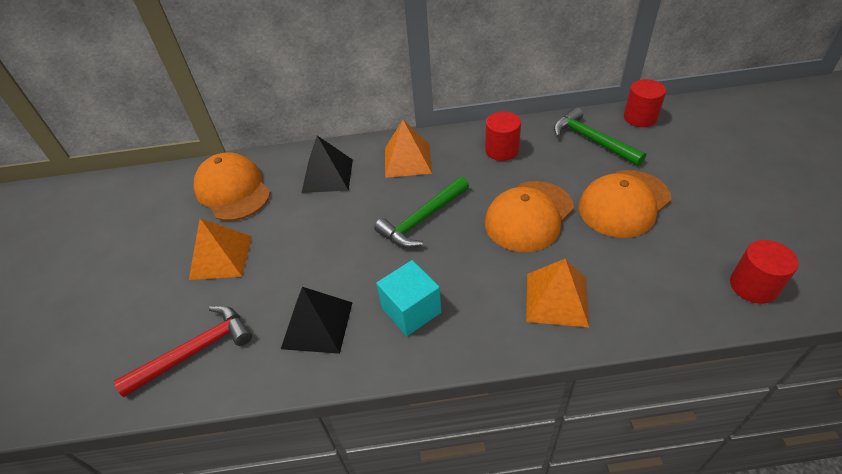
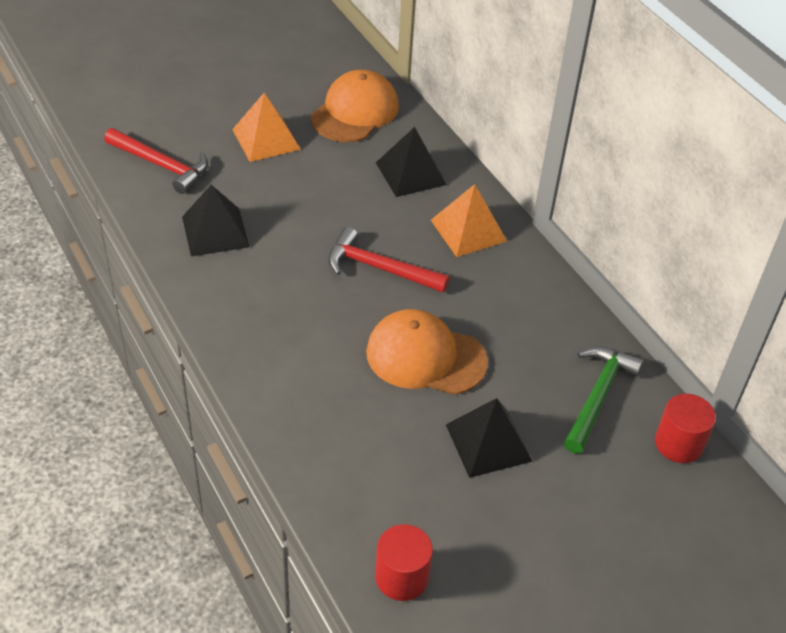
camera: 60 degrees right, 0 degrees up
green hammer [374,176,469,248] -> red hammer [328,227,449,293]
turquoise cube [376,260,441,336] -> none
red cylinder [485,111,521,161] -> none
orange pyramid [526,259,589,327] -> none
orange cap [579,170,671,238] -> black pyramid [446,398,533,478]

